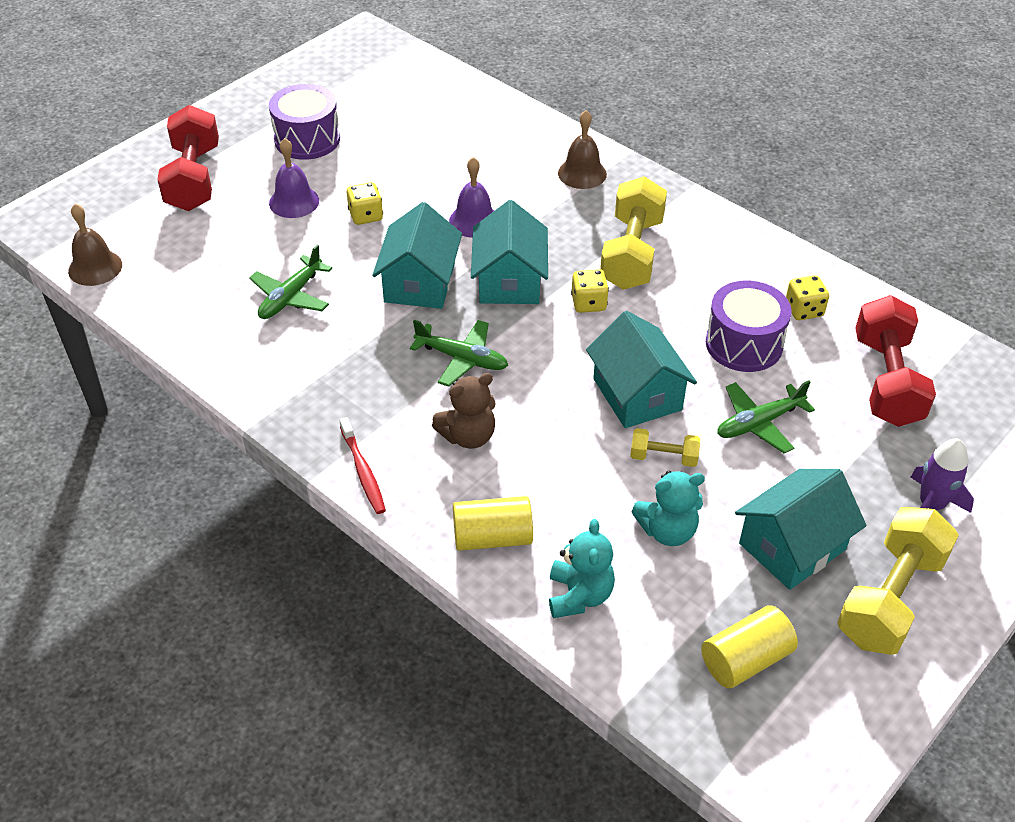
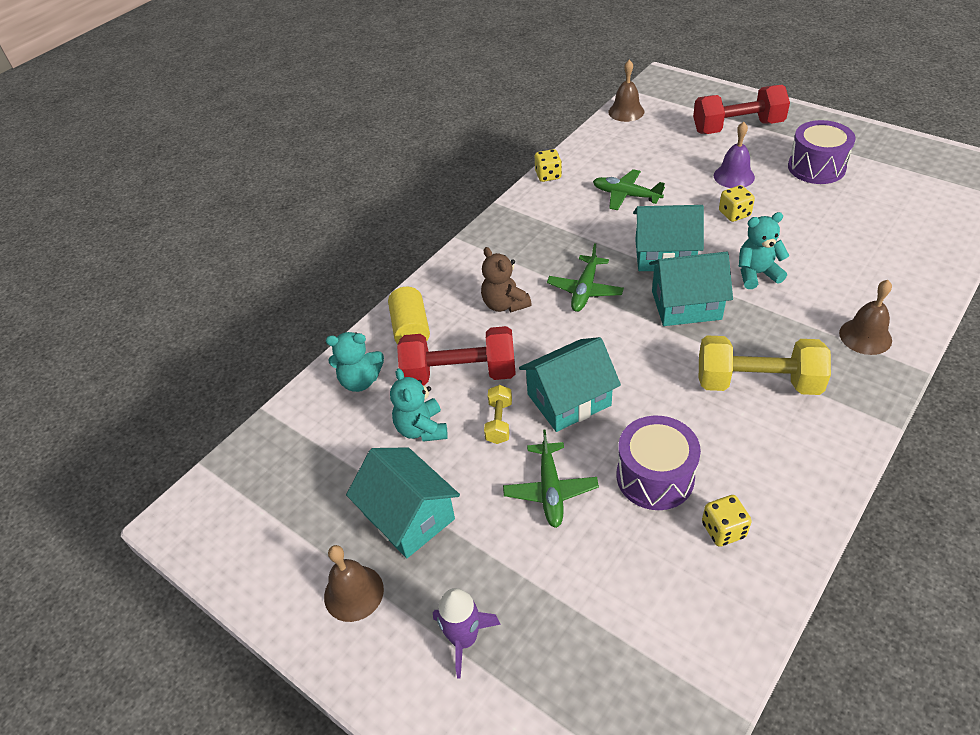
camera: 90 degrees right, 0 degrees up
red toothbrush [339,417,386,514] -> none
purple bell [449,157,494,238] -> turquoise teddy bear [739,212,790,289]
yellow dice [571,269,609,313] -> yellow dice moved to [535,149,562,182]
yellow cylinder [701,605,798,688] -> none
green plane [717,380,815,453] -> green plane turned 150 degrees counterclockwise [503,429,599,528]
yellow dumbbell [837,507,959,655] -> brown bell [324,545,384,622]
red dumbbell [856,295,936,427] -> red dumbbell moved to [397,326,516,385]

